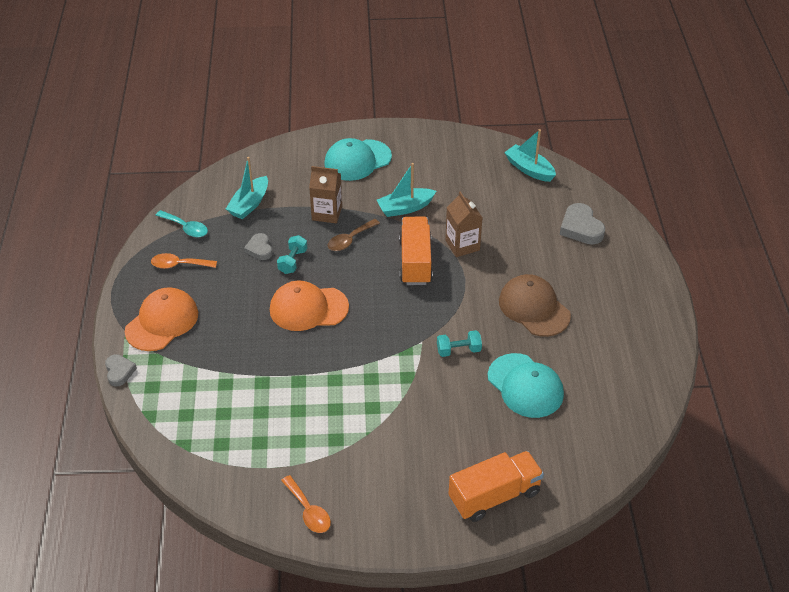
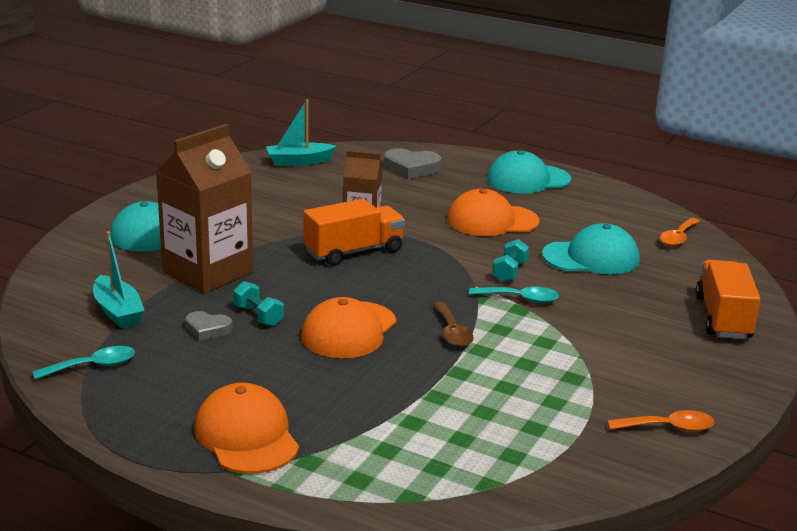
camera: 60 degrees left, 20 degrees down
grey heart [105,354,137,387] -> none
orange spoon [151,253,217,269] -> orange spoon moved to [660,218,700,246]
brown carton [309,166,342,223] -> brown carton [155,124,253,293], size x1.79
brown spoon [328,219,380,251] -> brown spoon moved to [433,302,474,347]
turquoise boat [377,163,436,217] -> none
orange truck [399,217,433,285] -> orange truck turned 120 degrees clockwise [303,199,405,266]
brown cap [499,274,571,337] -> orange cap [447,189,540,236]
none -> turquoise spoon [469,287,559,303]
none -> turquoise cap [487,150,571,194]

